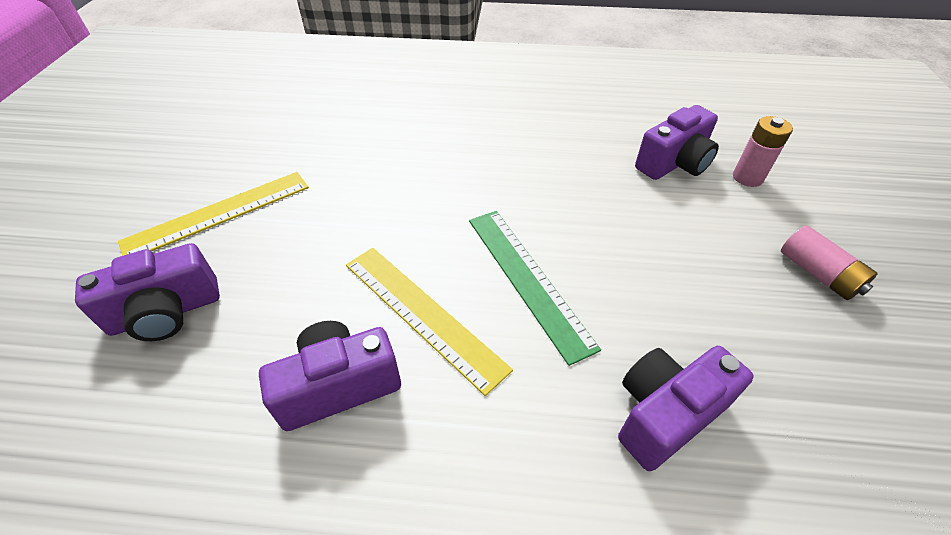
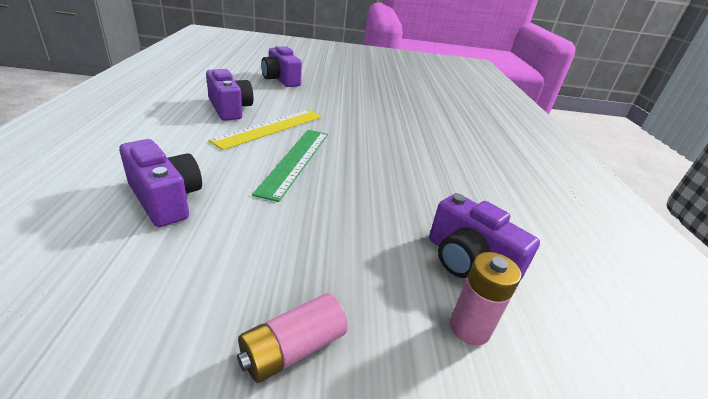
camera: 80 degrees right, 15 degrees down
yellow ruler [118,172,309,256] -> none
green ruler [469,211,601,366] -> green ruler turned 45 degrees counterclockwise [252,130,328,202]

